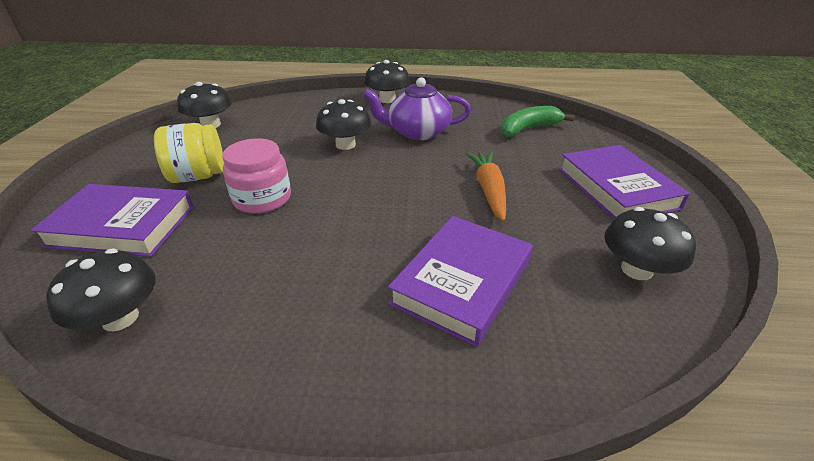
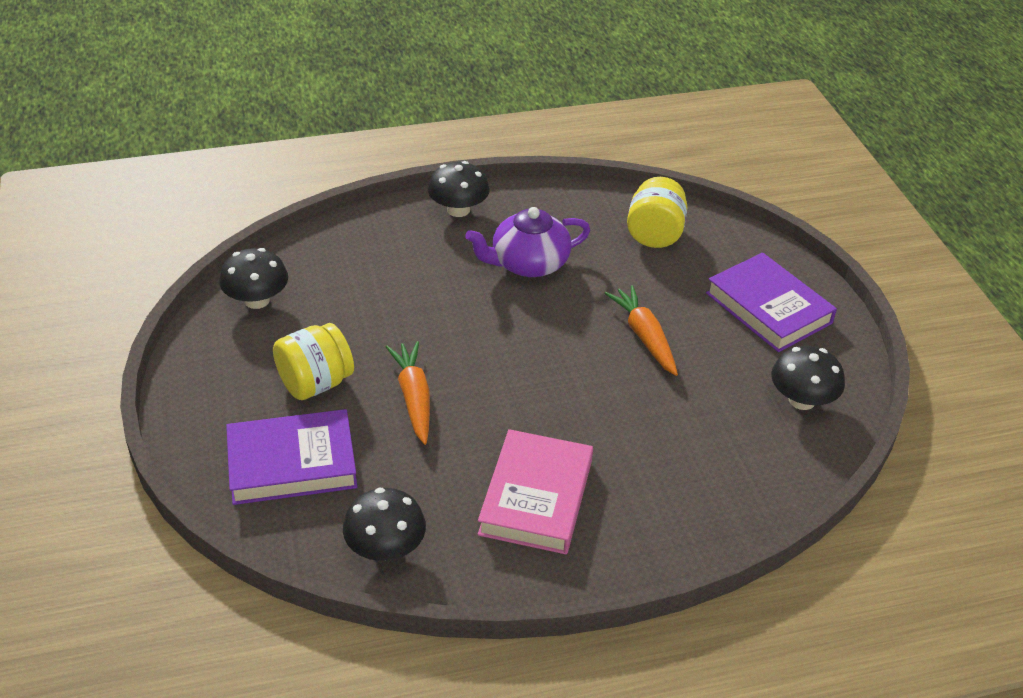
camera: 20 degrees left, 5 degrees up
pink jar [222,138,291,214] -> orange carrot [386,341,430,445]
black mushroom [316,99,371,150] -> none
purple book [388,216,533,347] -> none
green banana [501,106,575,137] -> yellow jar [627,177,687,248]
none -> pink book [478,429,593,554]

